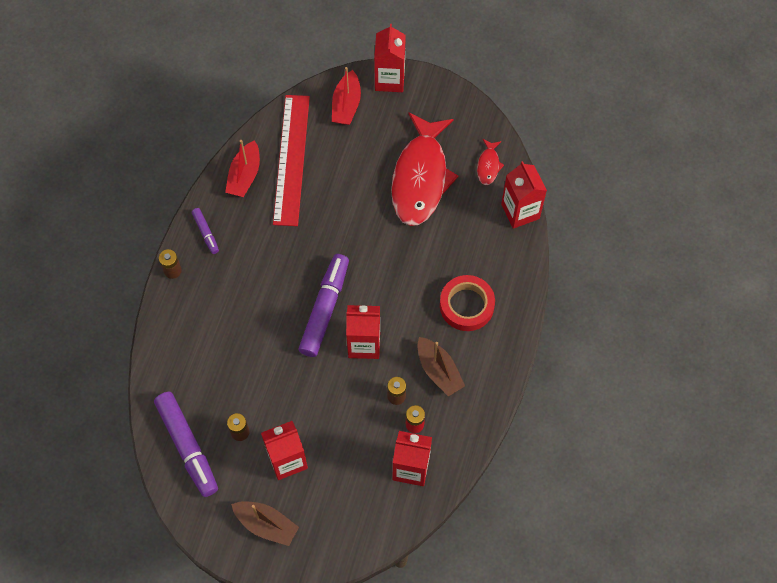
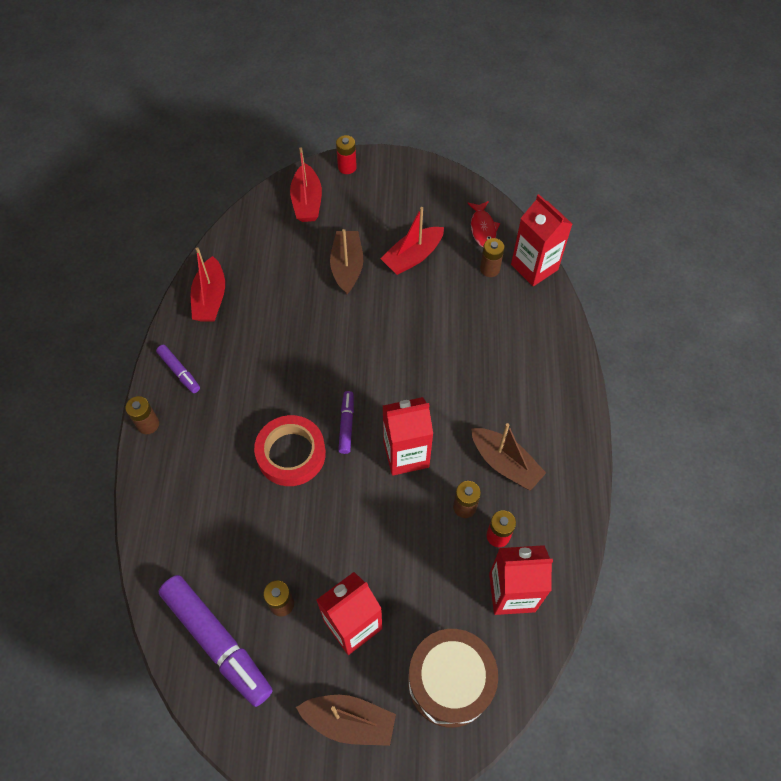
camera: 15 degrees left, 5 degrees down
red ruler [273,95,310,226] -> none
purple marker [298,254,349,357] -> purple marker [338,391,354,454], size x0.49
red carton [374,24,406,92] -> red battery [336,135,357,174]
red fish [391,112,458,226] -> red boat [380,207,444,275]
red tape [440,275,495,331] -> red tape moved to [254,415,326,486]
none -> brown boat [330,229,363,294]
none -> brown drum [408,629,498,728]
none -> brown battery [480,238,505,277]

